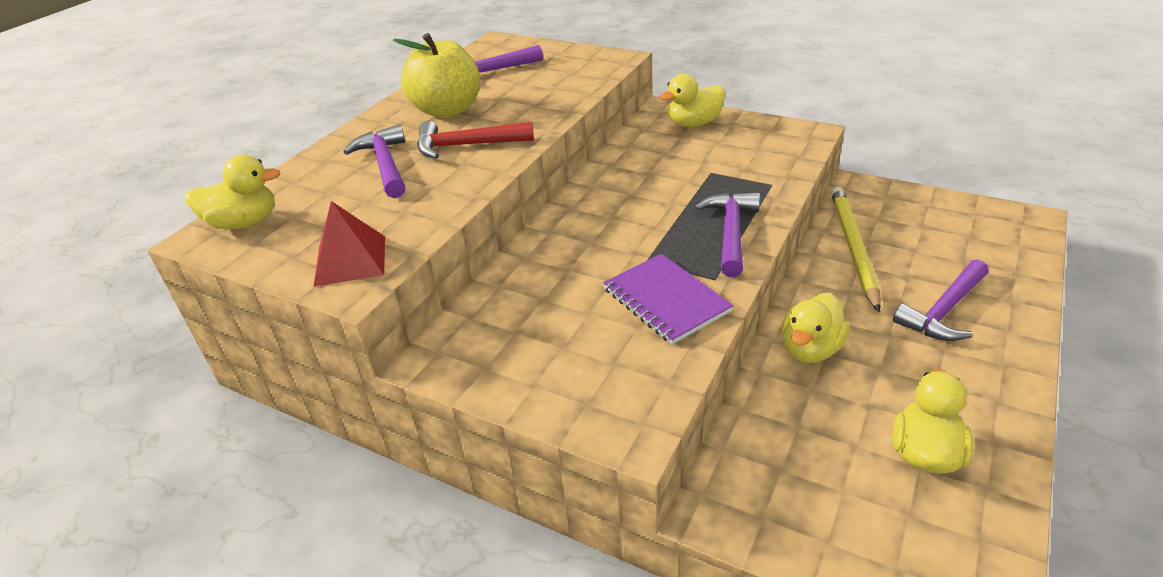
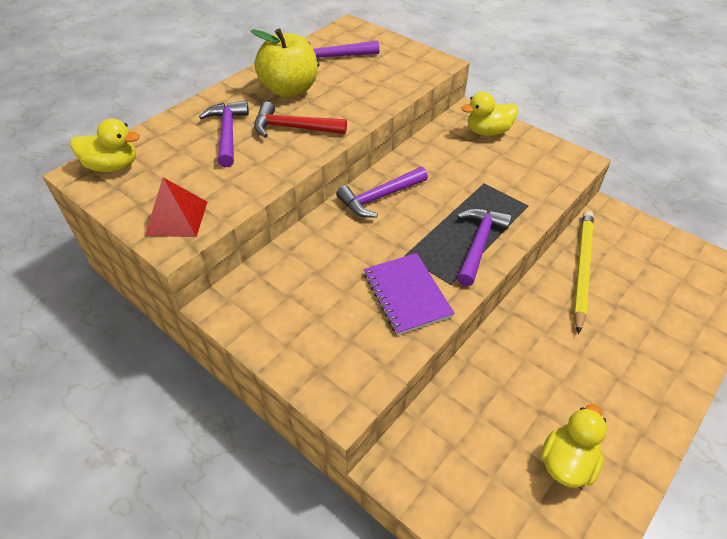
camera: 10 degrees right, 10 degrees up
yellow duck [782,293,850,363] -> none
purple hammer [893,259,989,341] -> purple hammer moved to [336,167,428,218]

